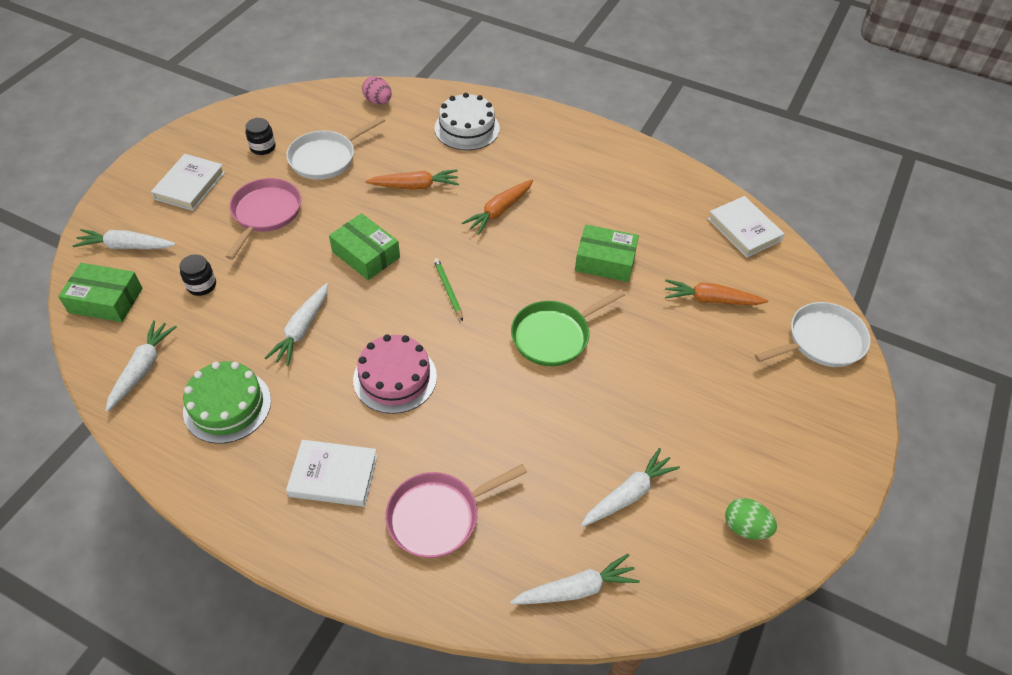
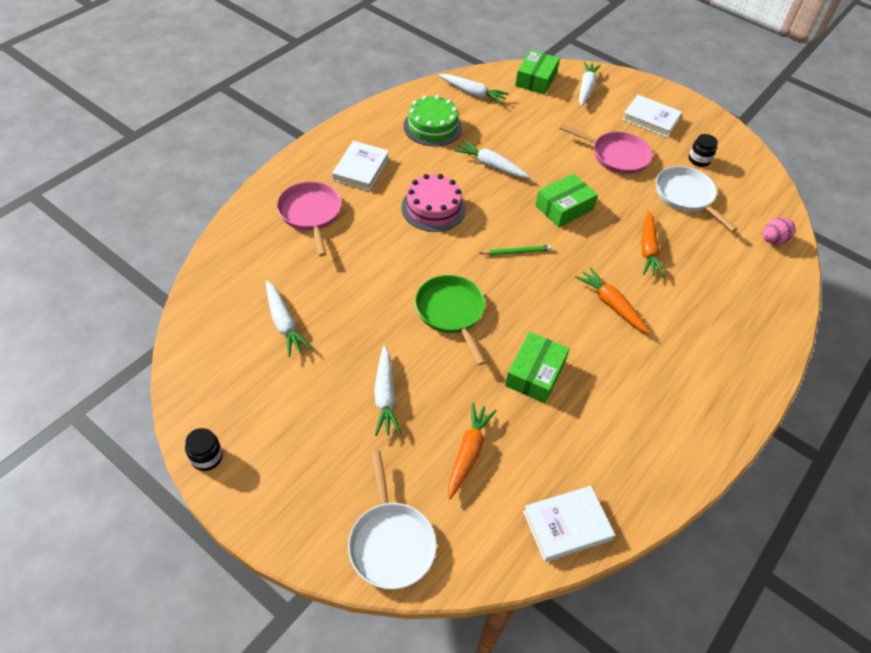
camera: 100 degrees right, 0 degrees up
black jar [180,254,216,296] -> black jar moved to [185,428,223,471]
white cake [434,93,500,150] -> none
white carrot [510,554,640,604] -> white carrot moved to [374,345,401,436]
green egg [725,498,777,540] -> none

